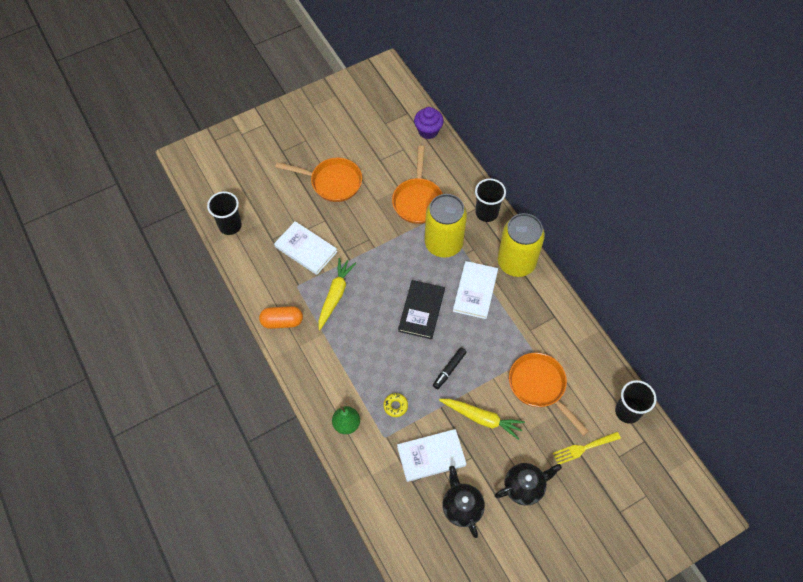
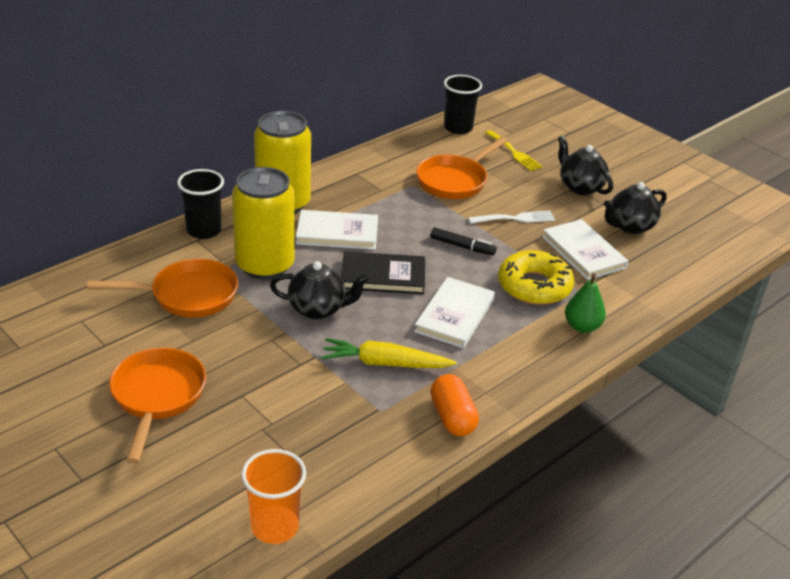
camera: 105 degrees left, 25 degrees down
black cup [207,191,242,235] -> orange cup [241,449,306,544]
white book [274,221,337,275] -> white book moved to [414,277,495,348]
yellow donut [383,393,408,417] -> yellow donut [498,250,574,305], size x2.20
purple cupcake [414,107,444,139] -> none
yellow carrot [439,399,525,440] -> white fork [468,211,555,224]
none -> black teapot [270,261,369,319]

